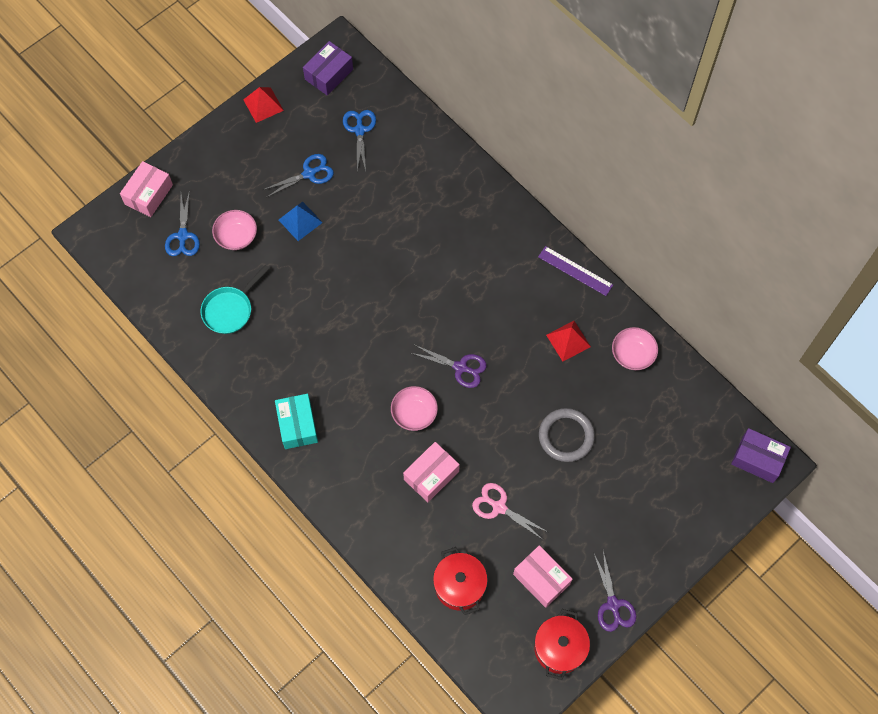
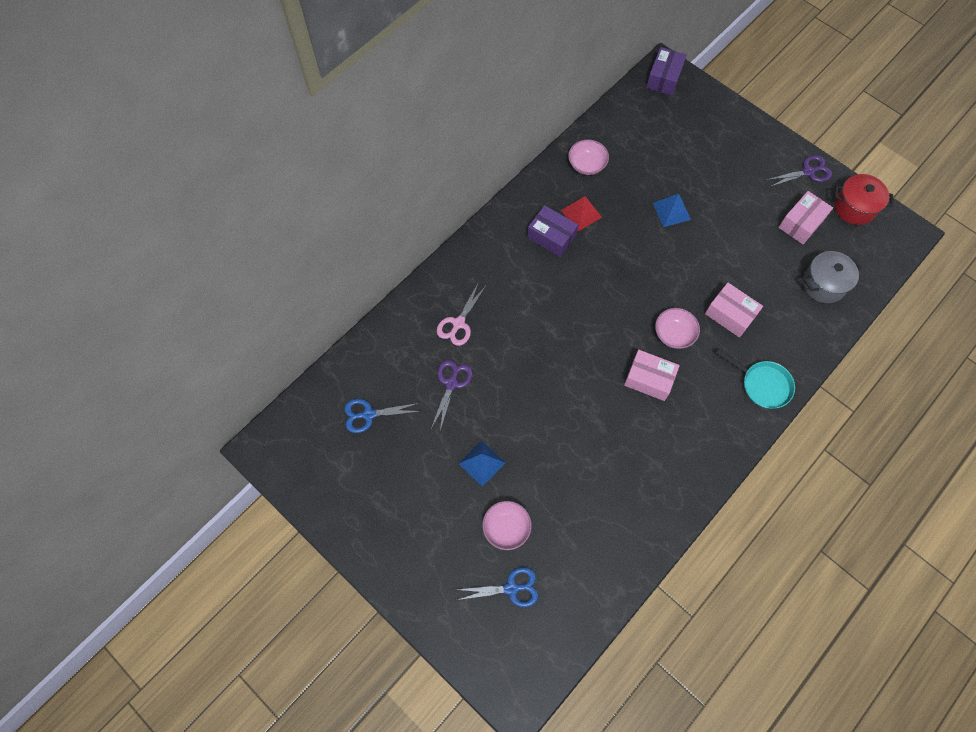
camera: 95 degrees left, 0 degrees up
pink box [120,161,173,217] -> pink box moved to [624,350,680,401]
turquoise pan [201,265,270,334] -> turquoise pan moved to [716,349,795,409]
red pyramid [243,87,284,123] -> none
blue scissors [263,154,334,197] -> none
turquoise box [275,394,318,449] -> none
purple box [303,41,353,95] -> purple box moved to [527,205,578,257]
purple scissors [411,345,487,388] -> purple scissors moved to [431,360,473,430]
red pot [433,547,488,615] -> grey pot [803,251,862,303]
pink scissors [472,483,548,539] -> pink scissors moved to [437,282,486,346]
purple ruler [538,246,613,296] -> none
grey ring [539,408,595,462] -> blue pyramid [653,194,691,227]

